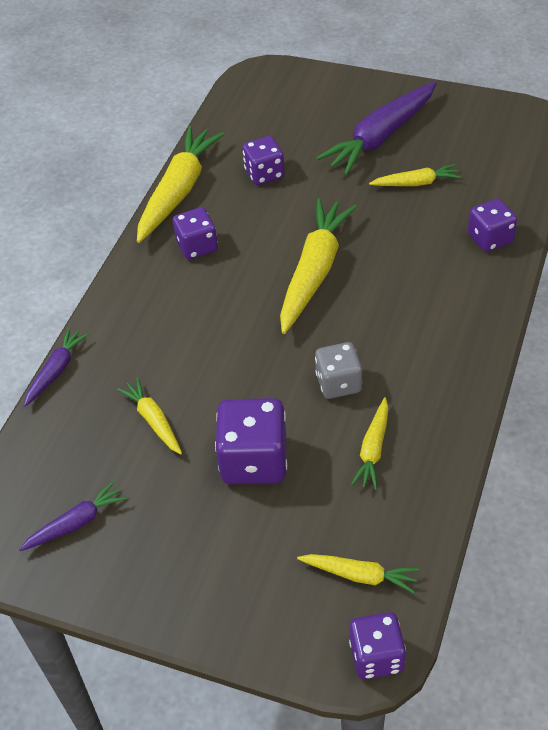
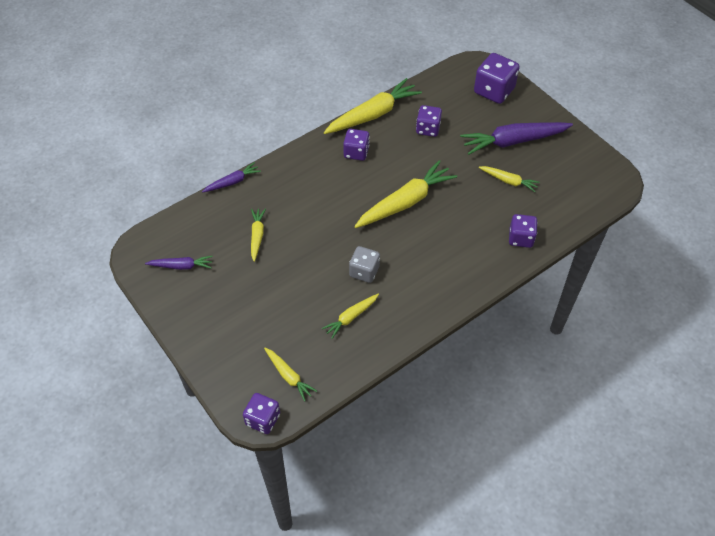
camera: 30 degrees right, 5 degrees up
purple dice [215,398,287,484] -> purple dice moved to [474,53,520,104]

